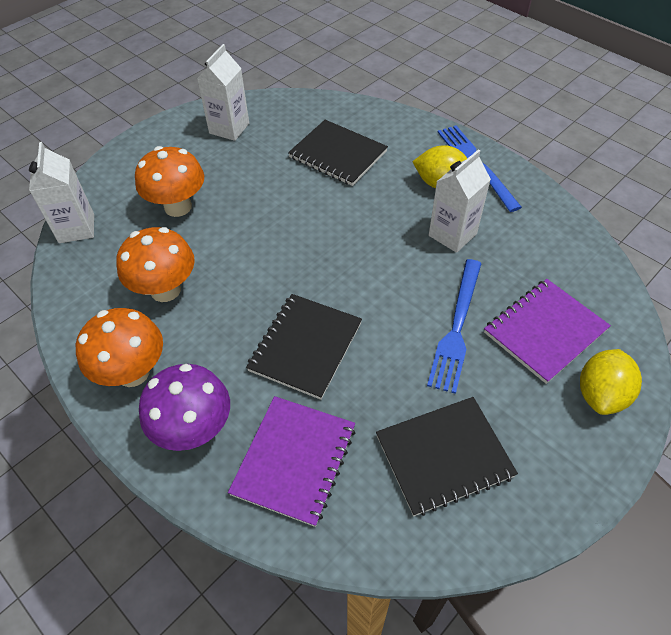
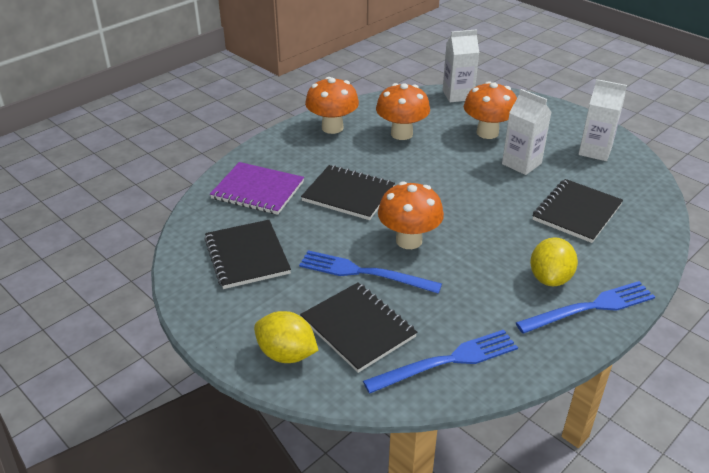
camera: 90 degrees right, 15 degrees down
purple mushroom [139,364,230,451] -> none
white carton [429,149,491,253] -> white carton moved to [502,89,552,175]
purple notebook [484,279,611,384] -> black notebook [300,283,417,373]
none -> blue fork [363,330,518,394]
none -> orange mushroom [378,181,444,249]

